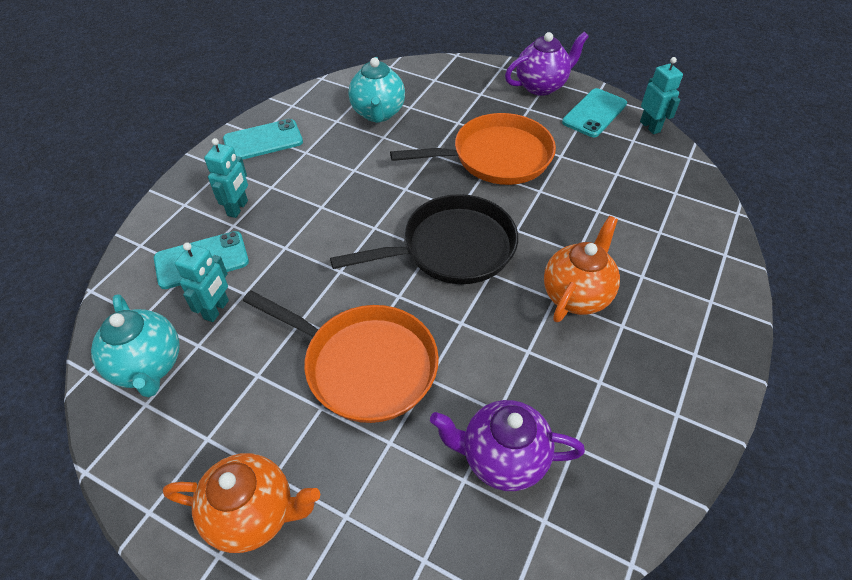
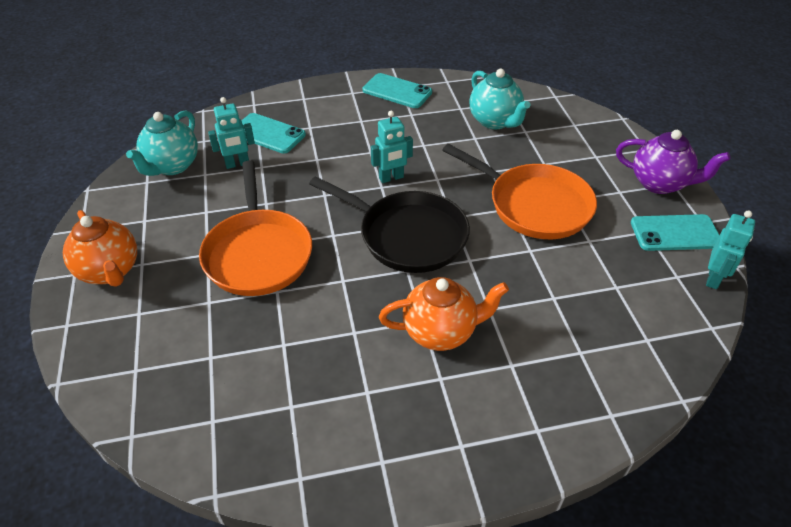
camera: 50 degrees right, 5 degrees down
turquoise robot [204,138,248,218] -> turquoise robot moved to [371,111,413,183]
turquoise teapot [349,57,405,123] -> turquoise teapot turned 75 degrees counterclockwise [470,69,530,129]
purple teapot [430,400,585,491] -> none

